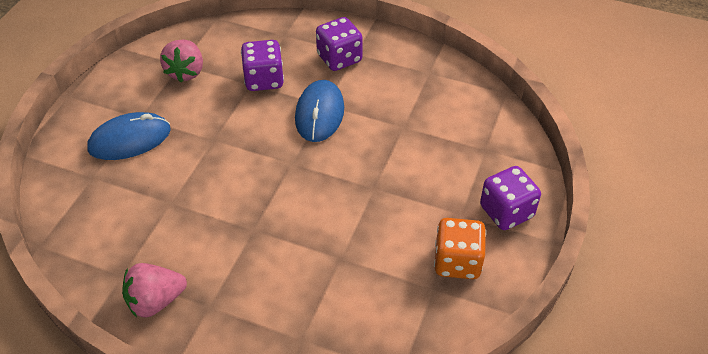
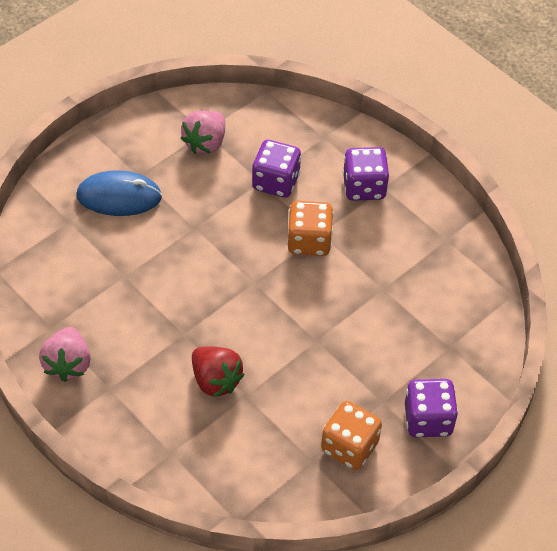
camera: 25 degrees right, 5 degrees up
pink strawberry [122,263,187,318] -> pink strawberry turned 90 degrees counterclockwise [39,327,91,382]
blue mouse [295,80,344,142] -> orange dice [287,201,334,256]
none -> red strawberry [192,346,245,397]

